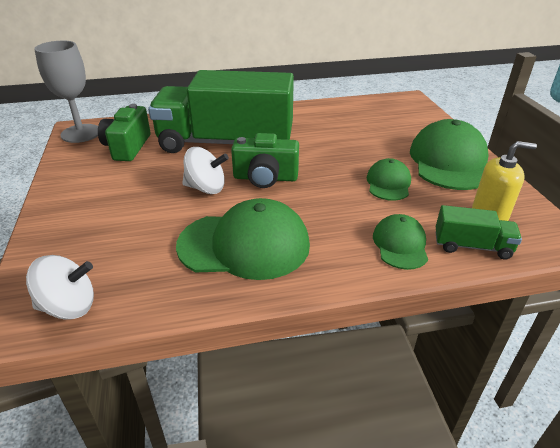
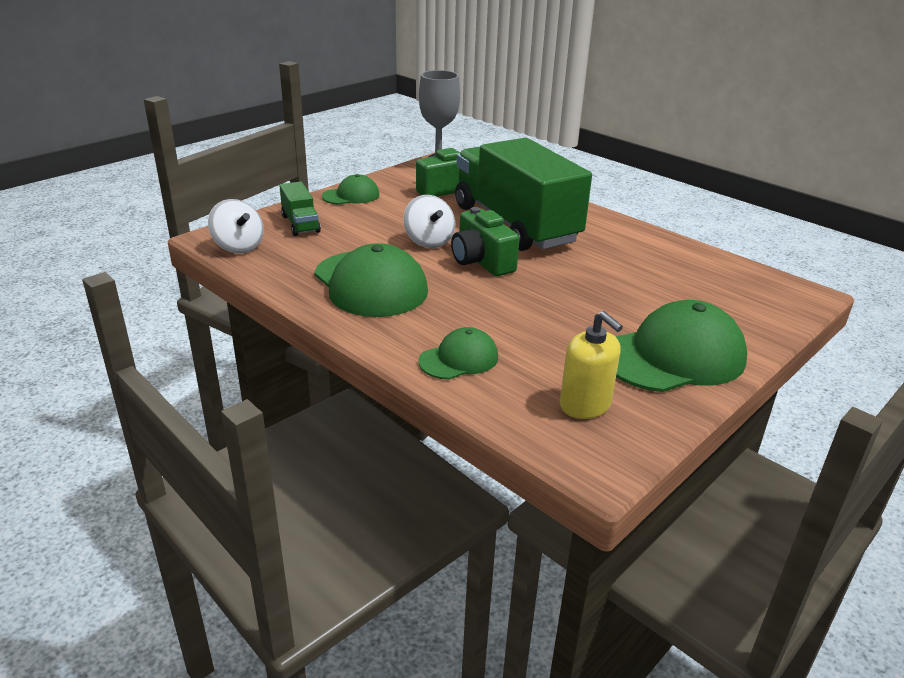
camera: 55 degrees right, 5 degrees down
green cap [366,158,411,201] -> green cap moved to [322,174,379,205]
green truck [436,205,522,259] -> green truck moved to [279,182,321,236]

